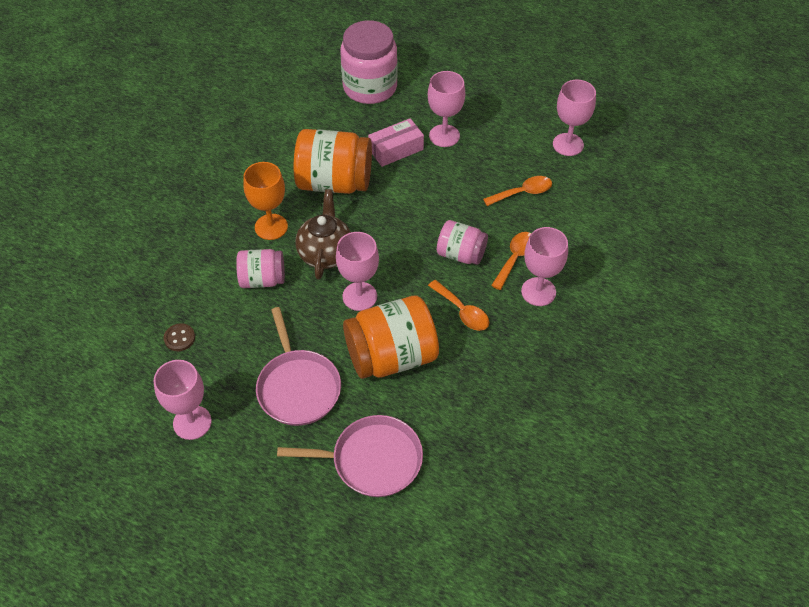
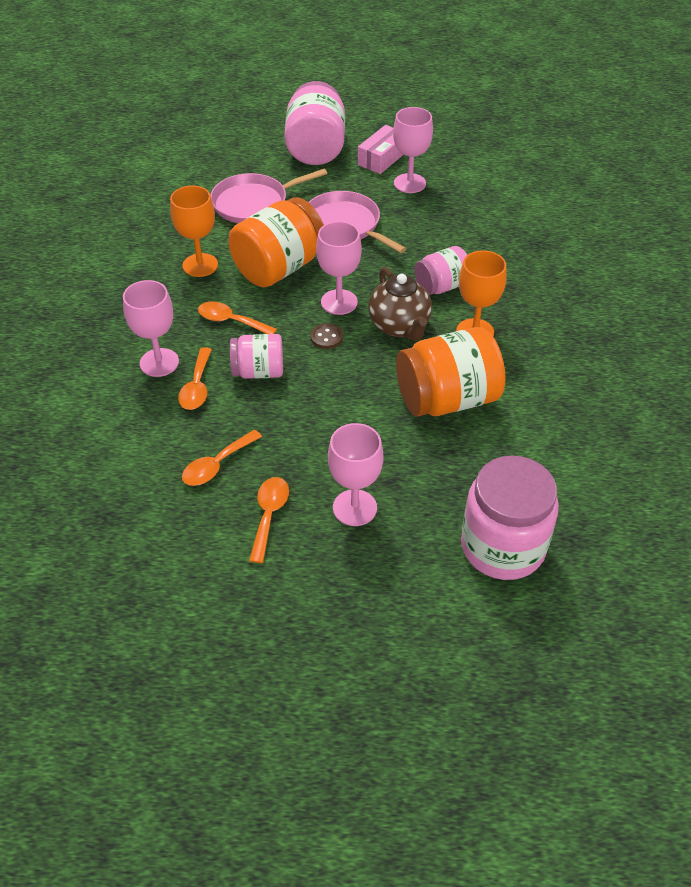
camera: 155 degrees right, 5 degrees down
brown button [164,323,195,351] -> brown button moved to [310,323,343,349]
pink box [368,118,424,167] -> pink box moved to [358,125,404,174]
pink goblet [553,80,596,156] -> none
none -> orange goblet [170,186,218,277]
none -> orange spoon [249,477,289,563]
none -> pink jar [284,81,345,165]

